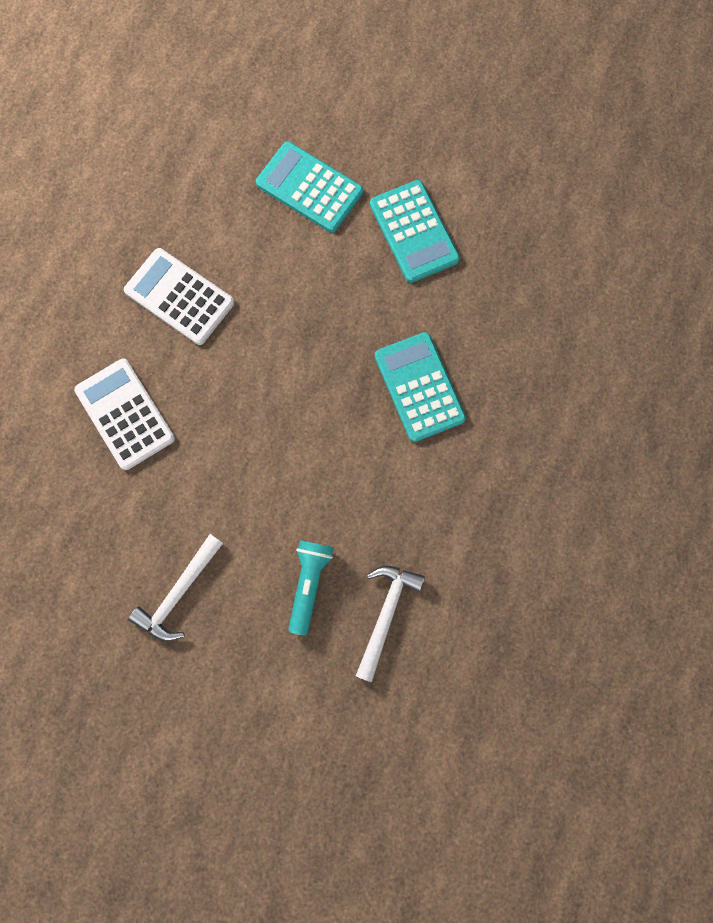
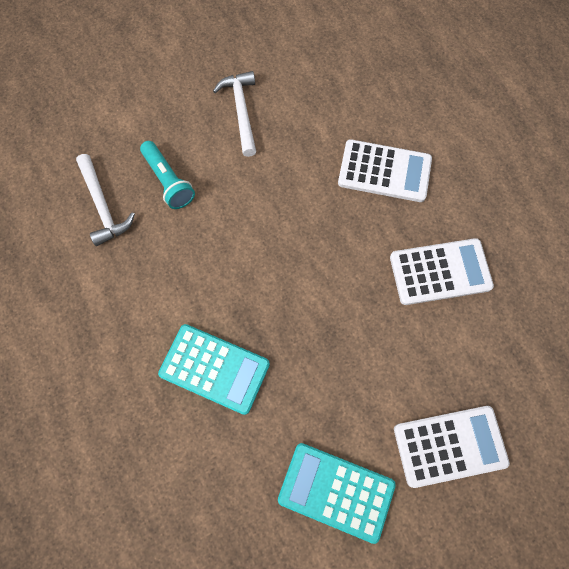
camera: 135 degrees right, 5 degrees down
turquoise calculator [256,141,363,233] -> white calculator [394,406,510,488]

